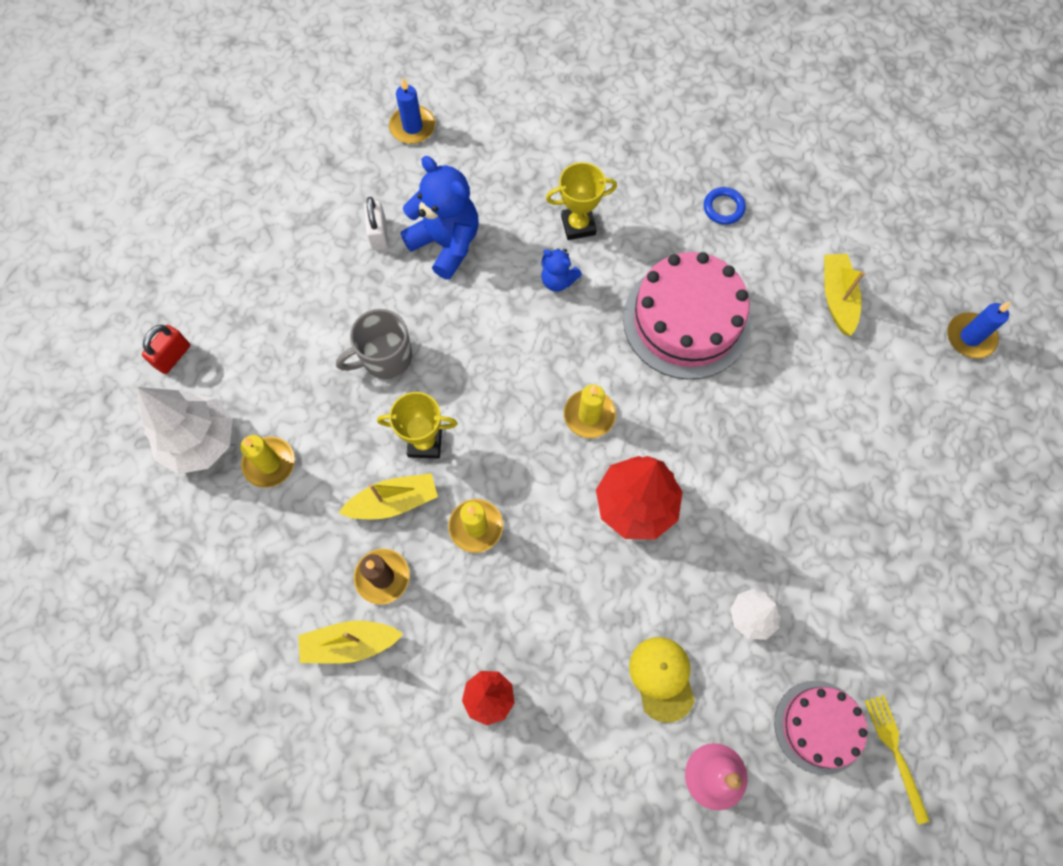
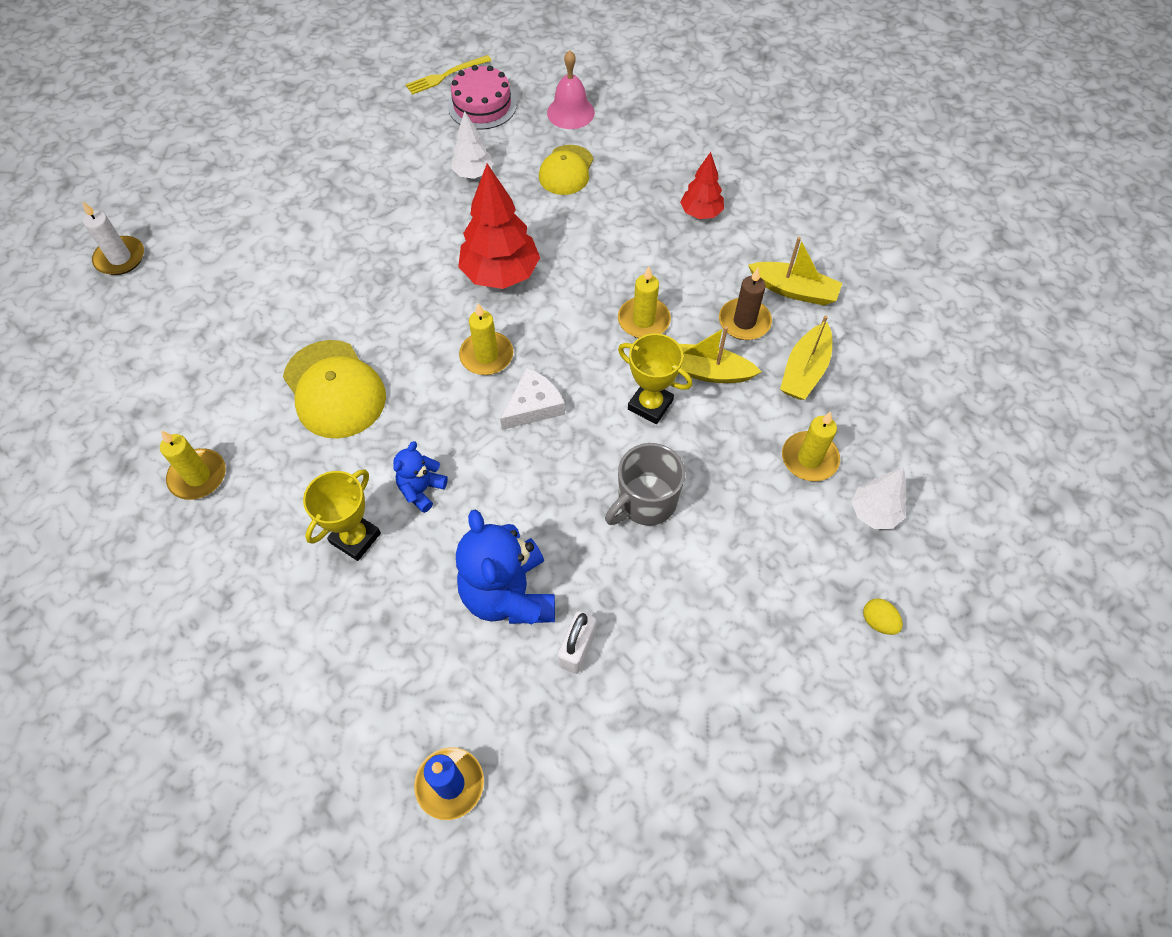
camera: 150 degrees left, 10 degrees down
white tree [137,387,233,474] -> white tree [851,467,907,529], size x0.57
red padlock [142,325,190,374] -> yellow egg [863,599,903,635]
grey mug [336,309,412,379] -> grey mug turned 135 degrees clockwise [605,443,685,526]
blue teddy bear [541,248,582,292] -> blue teddy bear turned 120 degrees counterclockwise [393,441,448,513]
yellow trophy [546,162,617,240] -> yellow trophy turned 75 degrees counterclockwise [303,469,381,561]
pink cake [623,252,751,380] -> yellow cap [283,340,386,439]
blue ring [704,187,746,225] -> yellow candle [160,430,226,500]
yellow boat [824,254,865,336] -> yellow boat moved to [780,315,832,400]
yellow fork [865,695,930,824] -> yellow fork turned 45 degrees clockwise [405,55,492,95]
blue candle [947,302,1011,359] -> white candle [83,202,144,275]
none -> white cheese [500,368,565,430]

